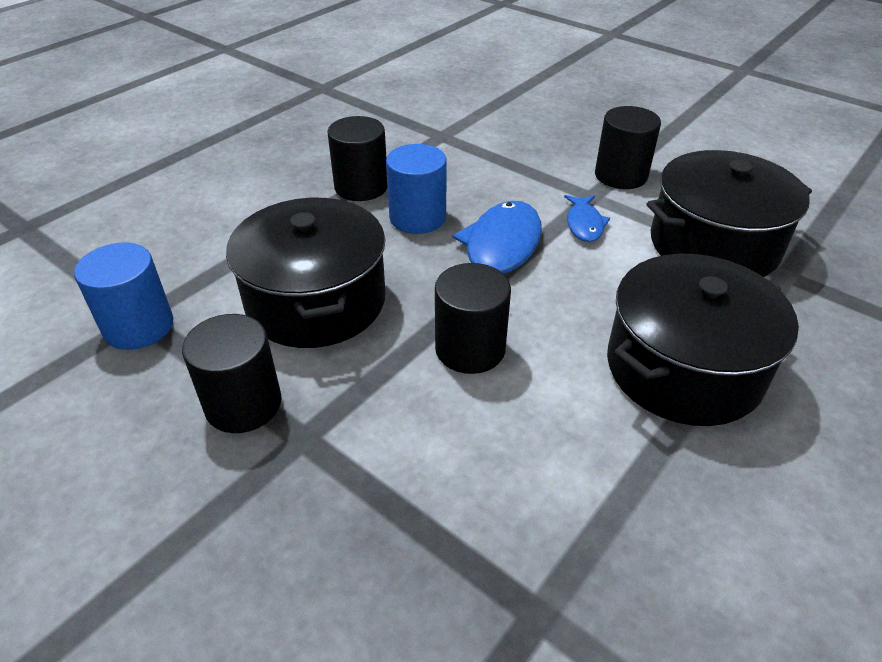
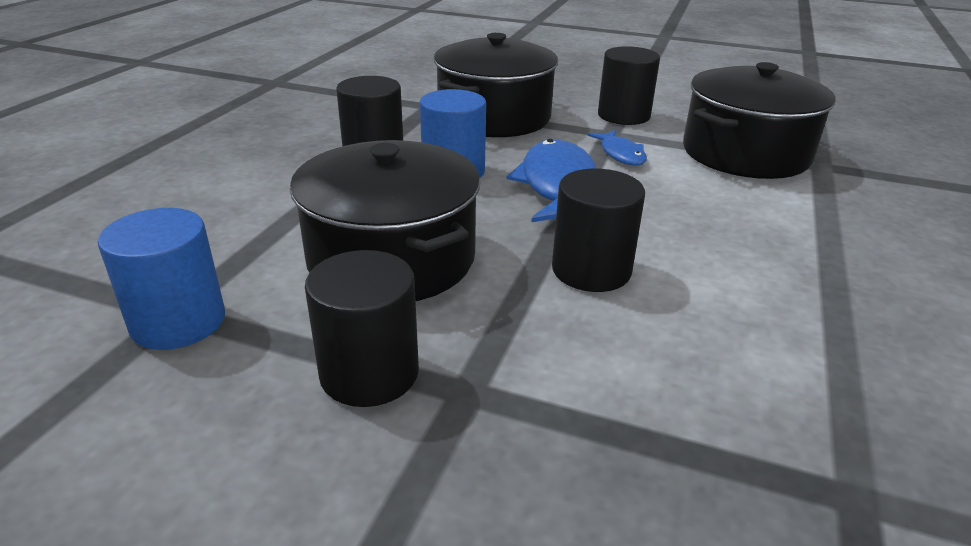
camera: 20 degrees left, 10 degrees down
black pot [607,254,799,426] -> black pot moved to [434,33,558,137]

